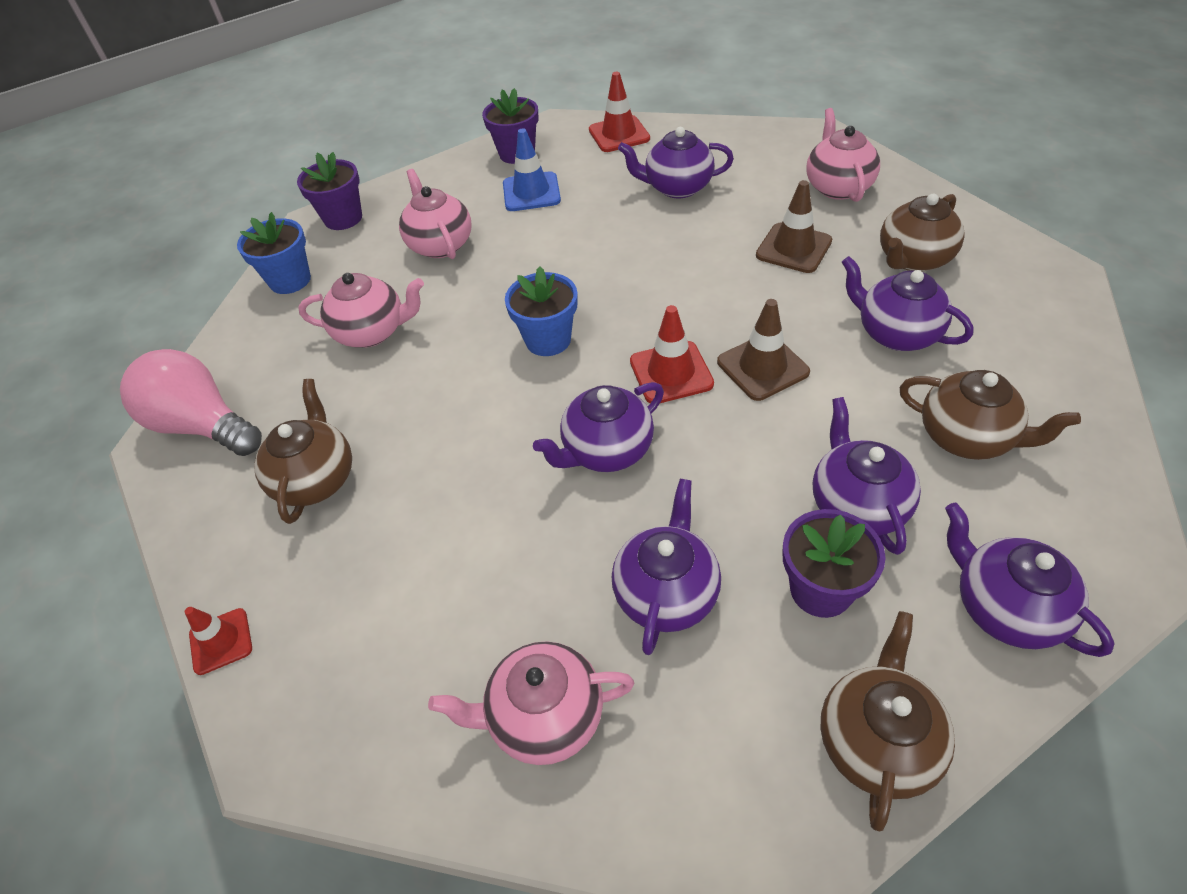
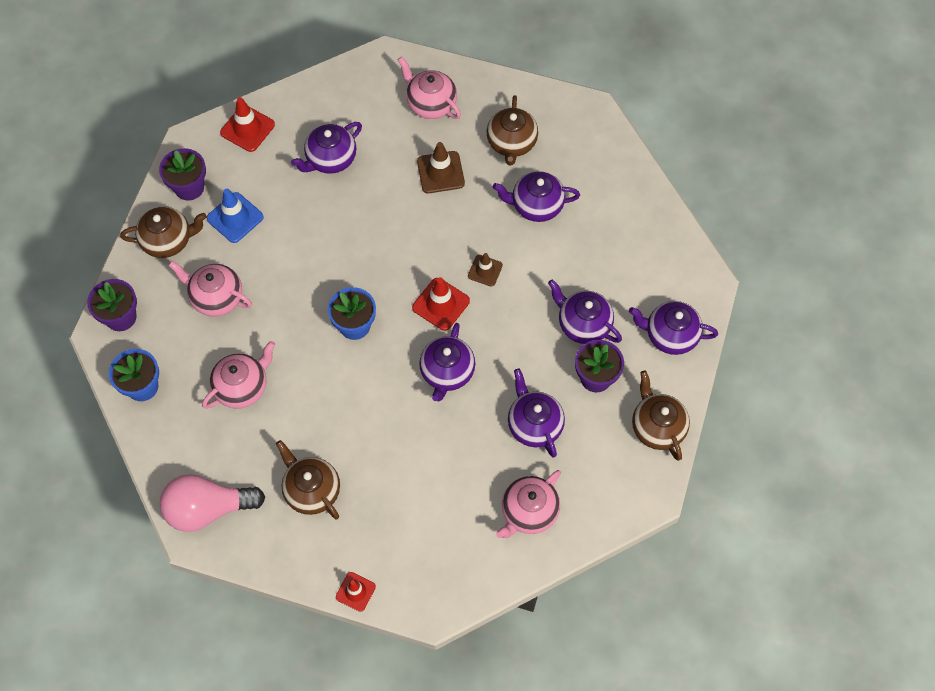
camera: 45 degrees left, 15 degrees up
brown traffic cone [717,299,810,401] -> brown traffic cone [468,253,503,287], size x0.65
brown teapot [900,370,1081,460] -> brown teapot moved to [120,207,207,258]

